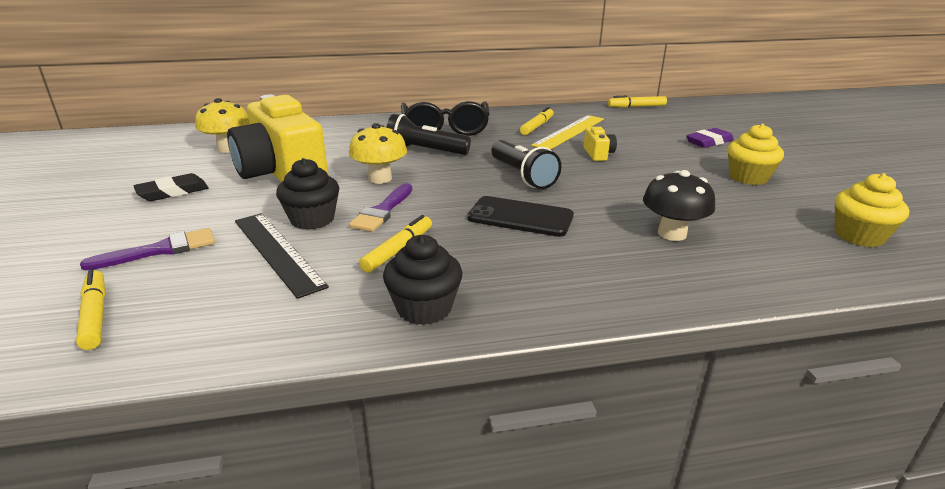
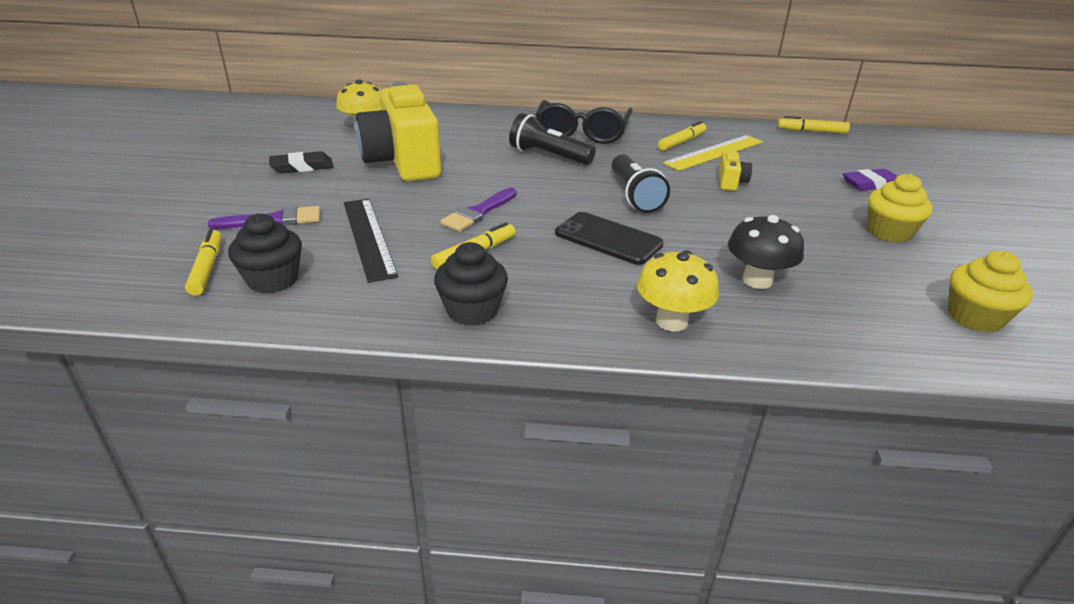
camera: 15 degrees right, 5 degrees up
black cupcake [276,158,339,230] -> black cupcake moved to [228,214,302,293]
yellow mushroom [349,123,407,184] -> yellow mushroom moved to [637,250,719,332]

